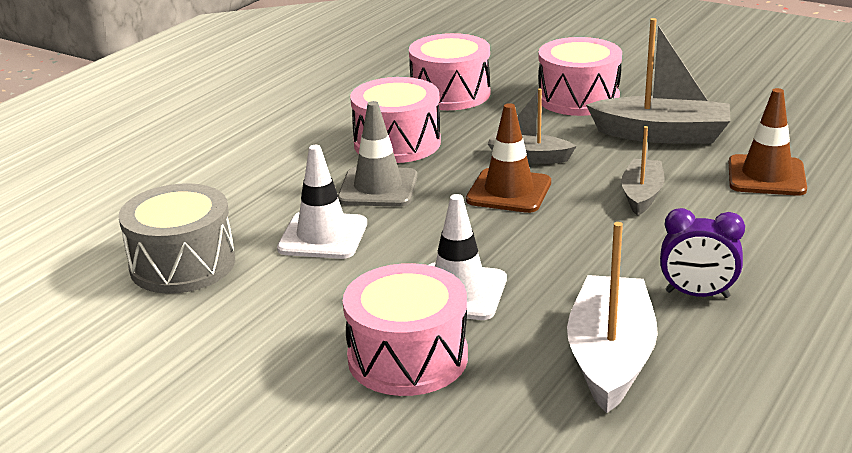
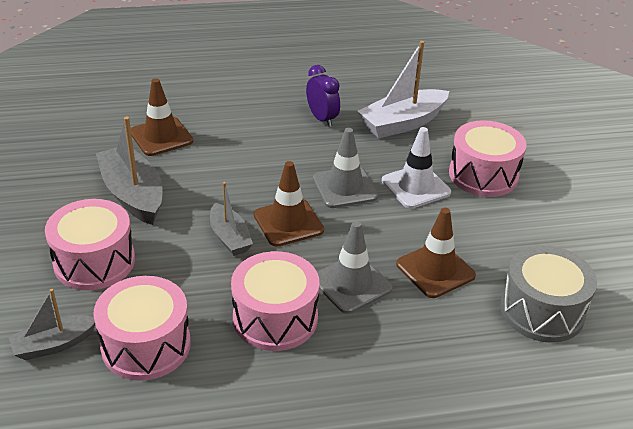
camera: 135 degrees left, 10 degrees up
white traffic cone [277,145,367,259] -> brown traffic cone [396,208,476,298]
grey boat [621,126,665,216] -> grey boat moved to [9,289,95,360]
none -> grey traffic cone [313,128,378,208]

